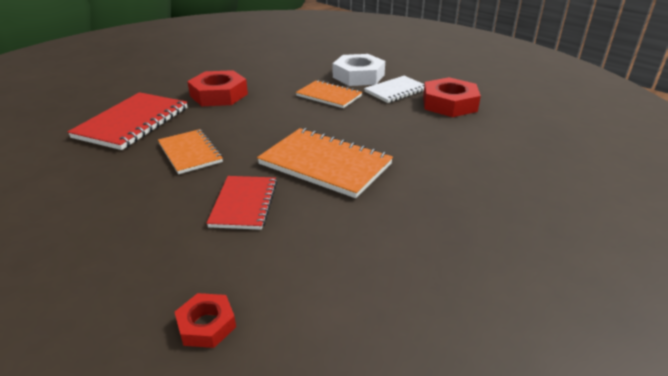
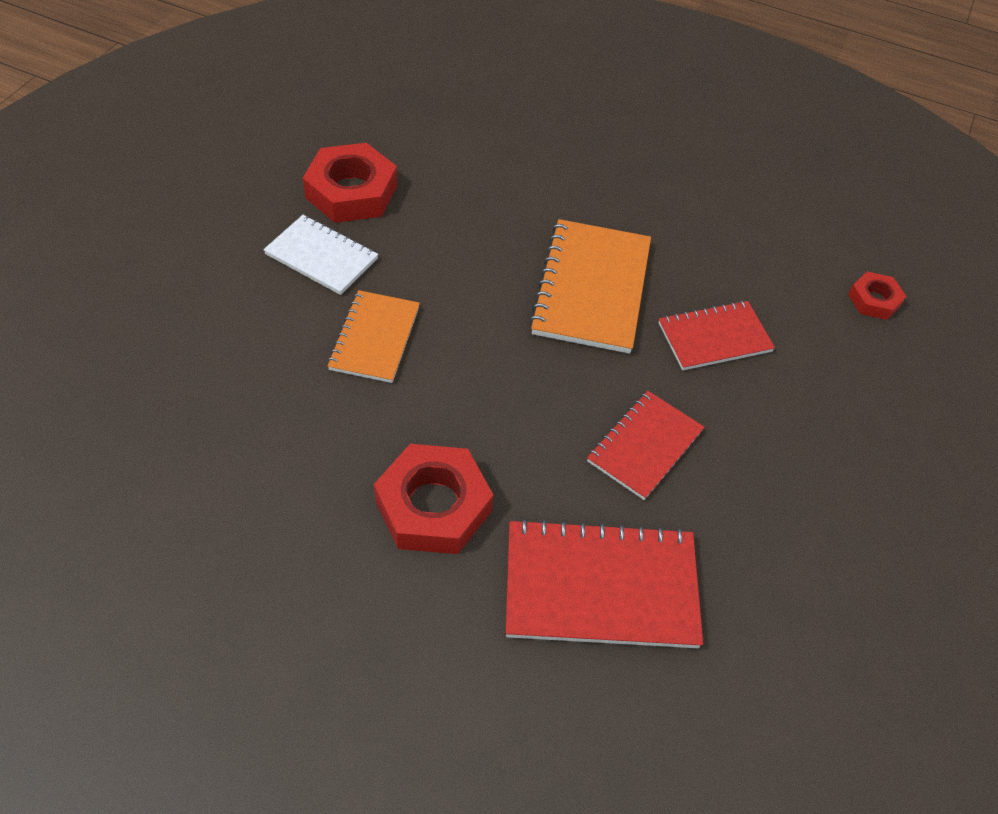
camera: 115 degrees left, 20 degrees up
orange notebook [158,129,223,174] -> red notebook [587,391,704,500]
white nut [333,54,385,86] -> none

